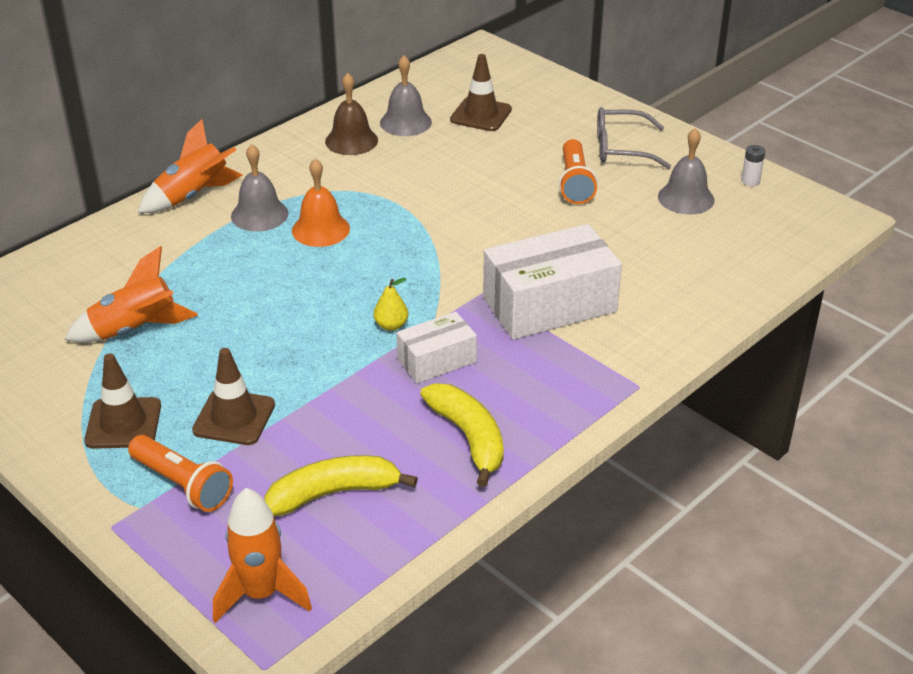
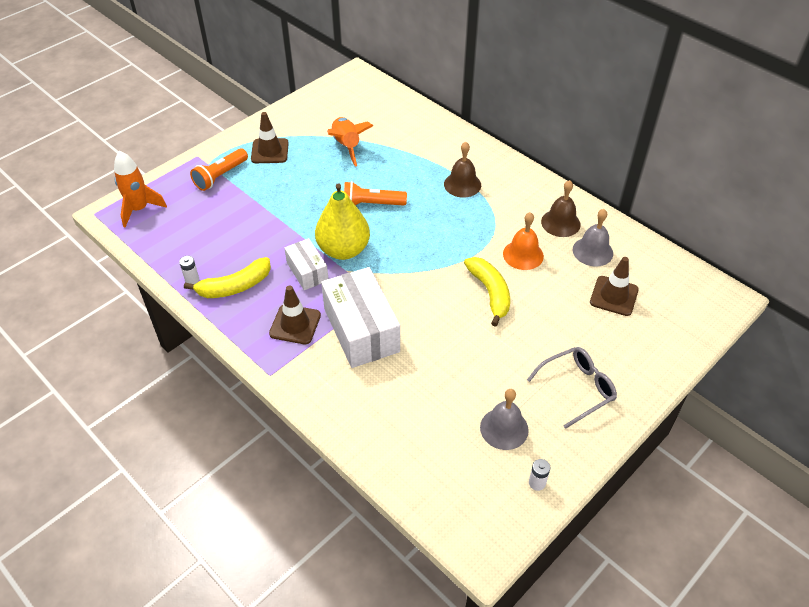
camera: 90 degrees right, 10 degrees up
orange rocket [138,119,242,213] -> none
brown traffic cone [192,348,275,445] -> brown traffic cone moved to [269,285,321,344]
grey bell [231,144,288,231] -> brown bell [444,142,481,197]
yellow banana [264,455,418,516] -> yellow banana moved to [464,257,510,327]
orange bell [292,158,350,247] -> orange bell moved to [503,212,544,270]
yellow pear [374,278,408,331] -> yellow pear [315,183,370,260], size x2.44
orange flashlight [559,139,598,204] -> orange flashlight moved to [344,181,407,206]
grey glasses [597,107,671,169] -> grey glasses turned 60 degrees clockwise [527,347,617,429]
none -> white battery [179,256,199,284]

